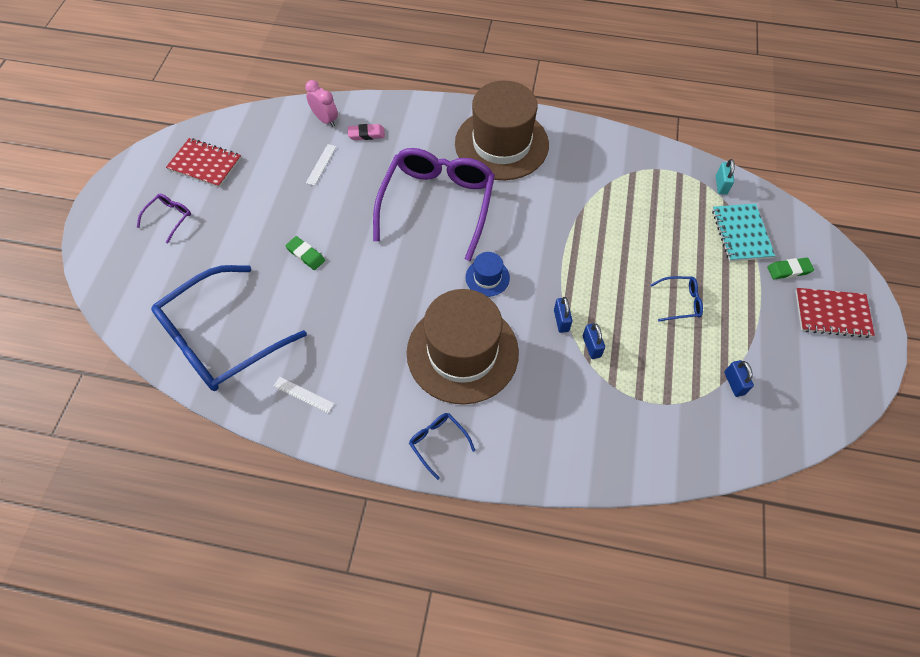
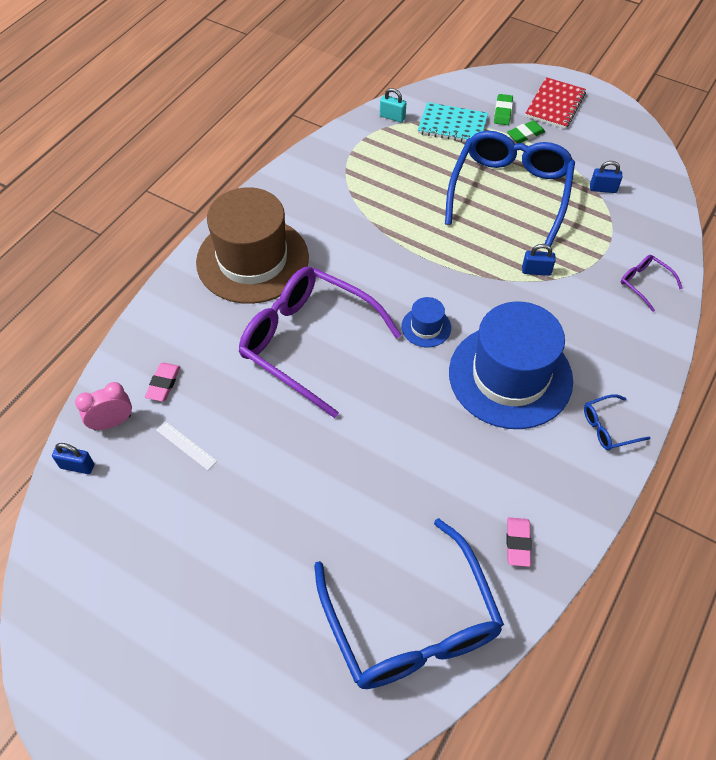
camera: 70 degrees left, 5 degrees down
purple glasses [137,194,191,244] -> purple glasses moved to [621,255,683,312]
red notebook [166,138,241,188] -> none
white ruler [274,377,334,413] -> pink eraser [507,517,532,567]
green eraser [285,236,325,270] -> green eraser moved to [507,120,545,143]
brown hat [407,289,519,404] -> blue hat [449,301,573,429]
blue padlock [554,297,573,333] -> blue padlock moved to [52,443,94,474]
blue glasses [651,276,703,322] -> blue glasses [445,131,575,247], size x2.45

